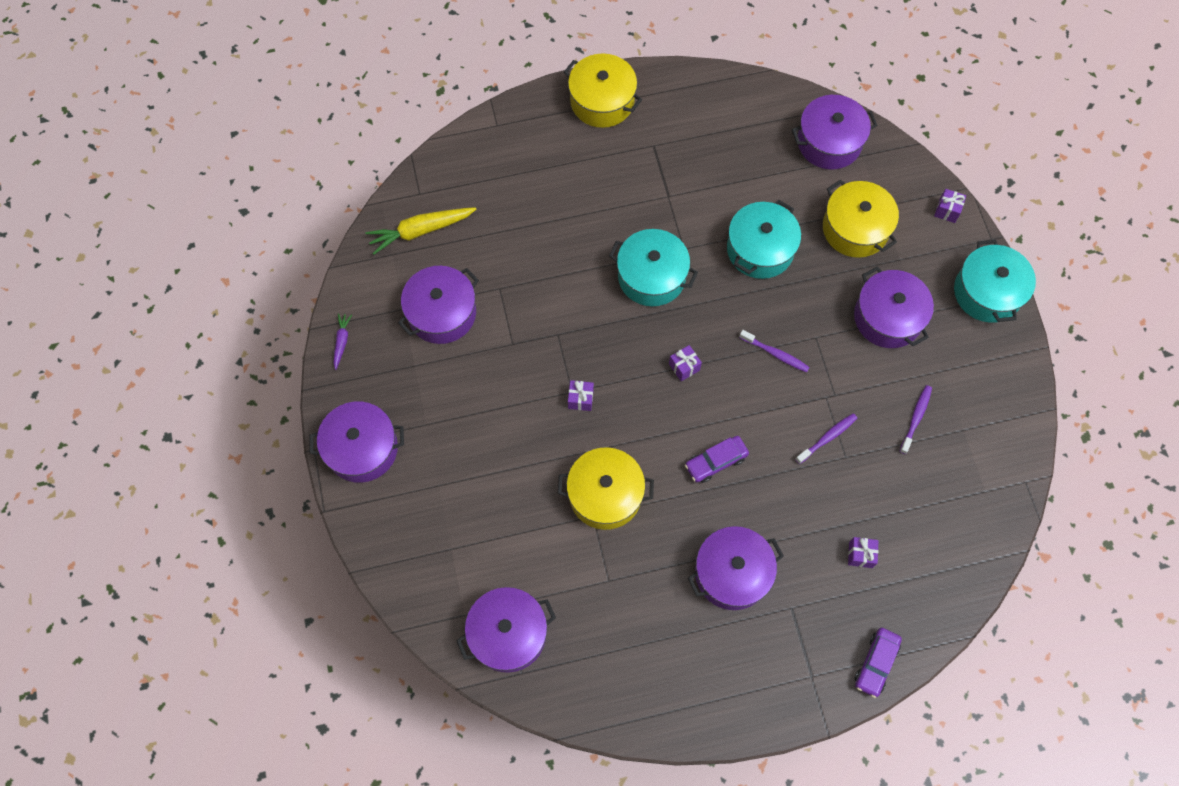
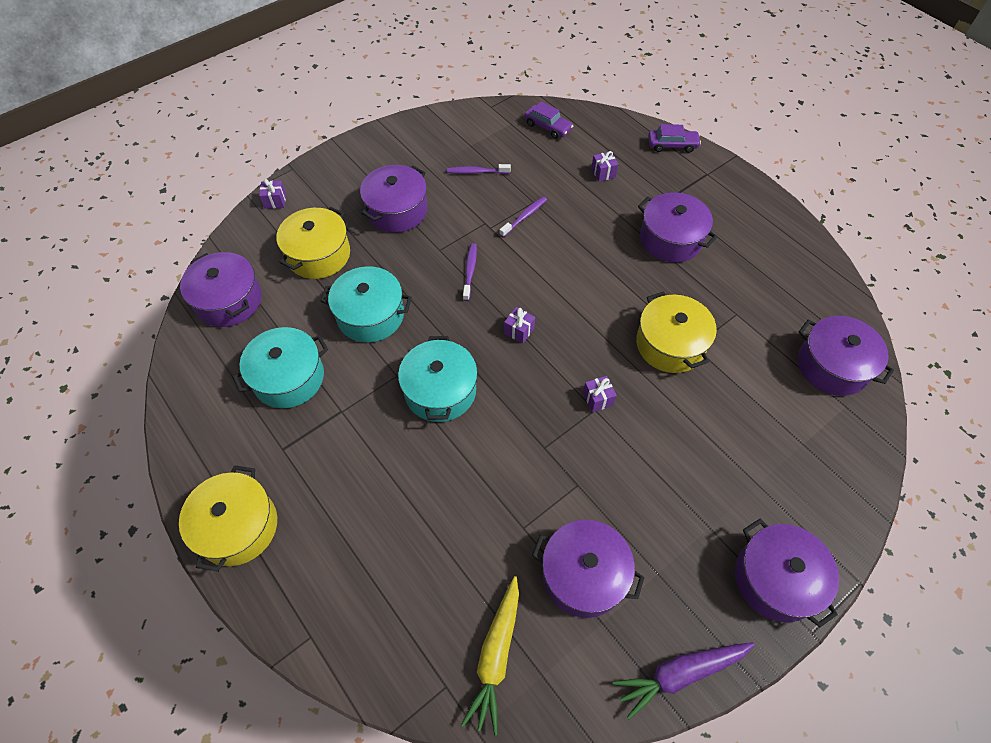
camera: 115 degrees left, 10 degrees down
purple carrot [333,313,352,370] -> purple carrot [613,642,755,719], size x1.91
yellow carrot [365,207,476,254] -> yellow carrot turned 60 degrees clockwise [461,576,519,736]
purple car [685,436,749,483] -> purple car moved to [524,101,573,139]
purple toothbrush [795,413,857,464] -> purple toothbrush turned 105 degrees clockwise [500,196,547,237]
turquoise pot [954,240,1036,323] -> turquoise pot moved to [232,327,328,408]

